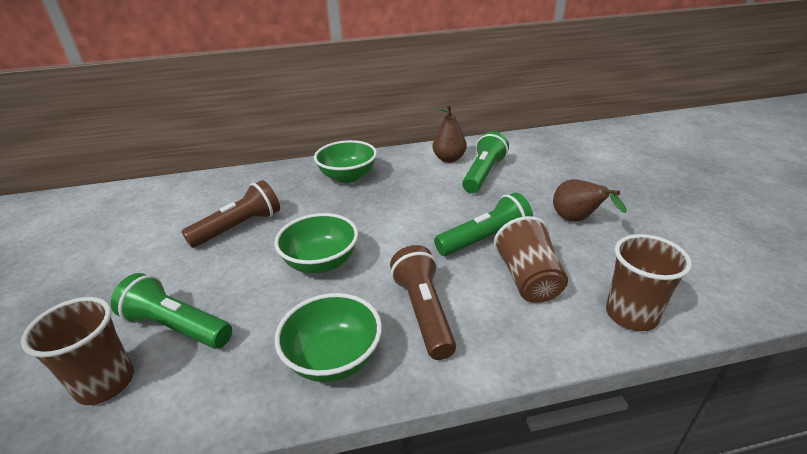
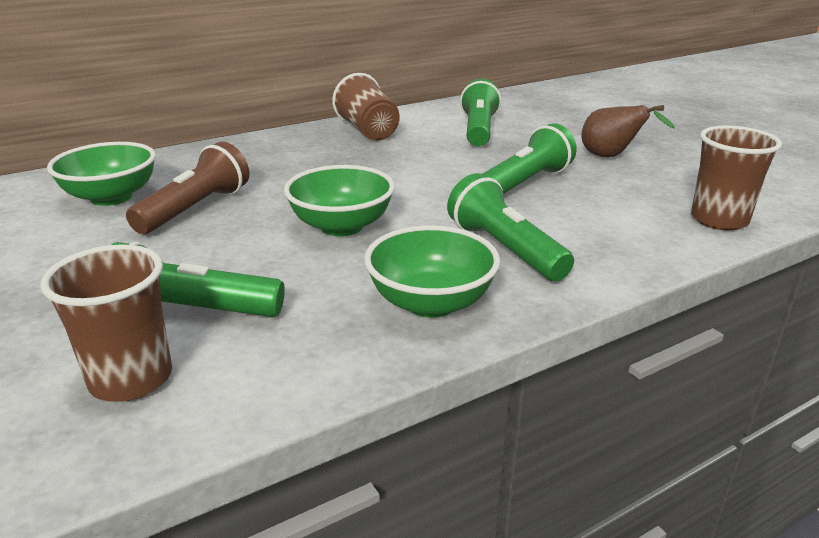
camera: 20 degrees left, 5 degrees down
green bowl [314,140,377,183] -> green bowl moved to [47,142,156,206]
brown flashlight [390,245,456,360] -> green flashlight [447,173,574,281]
brown pear [432,104,467,163] -> none
brown cup [494,216,568,303] -> brown cup moved to [332,73,400,141]

